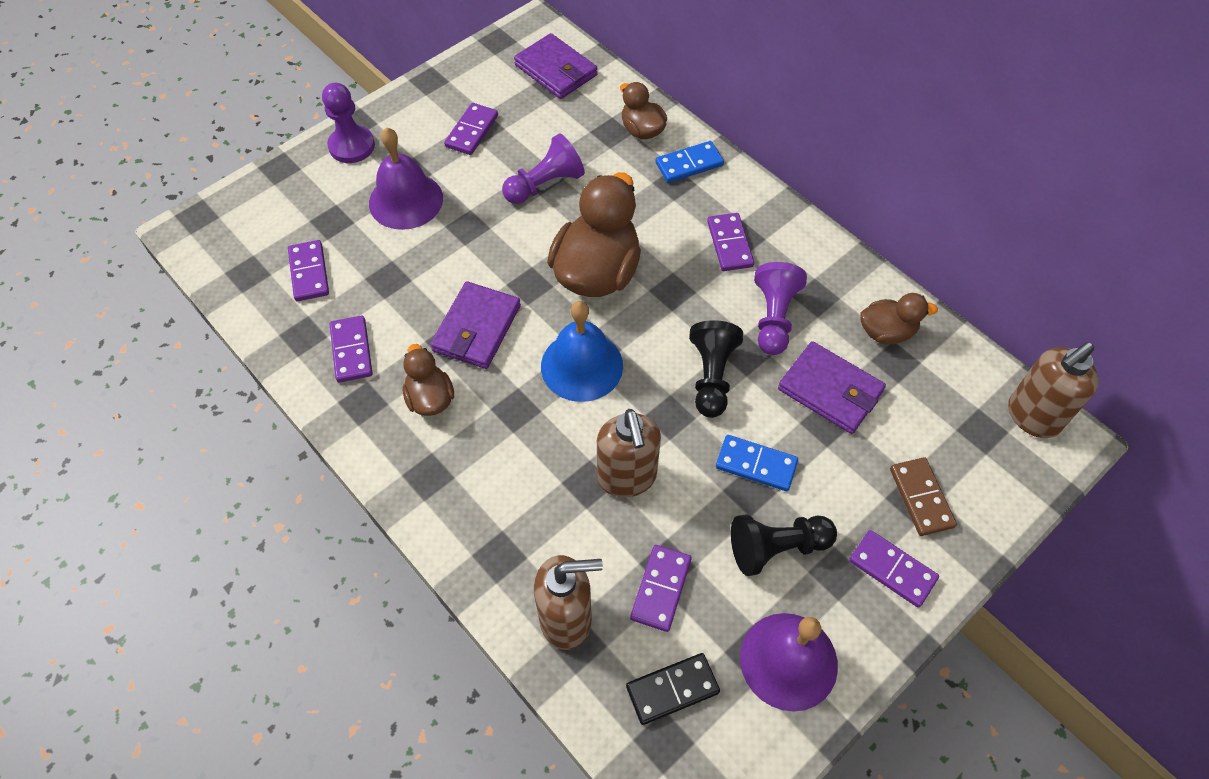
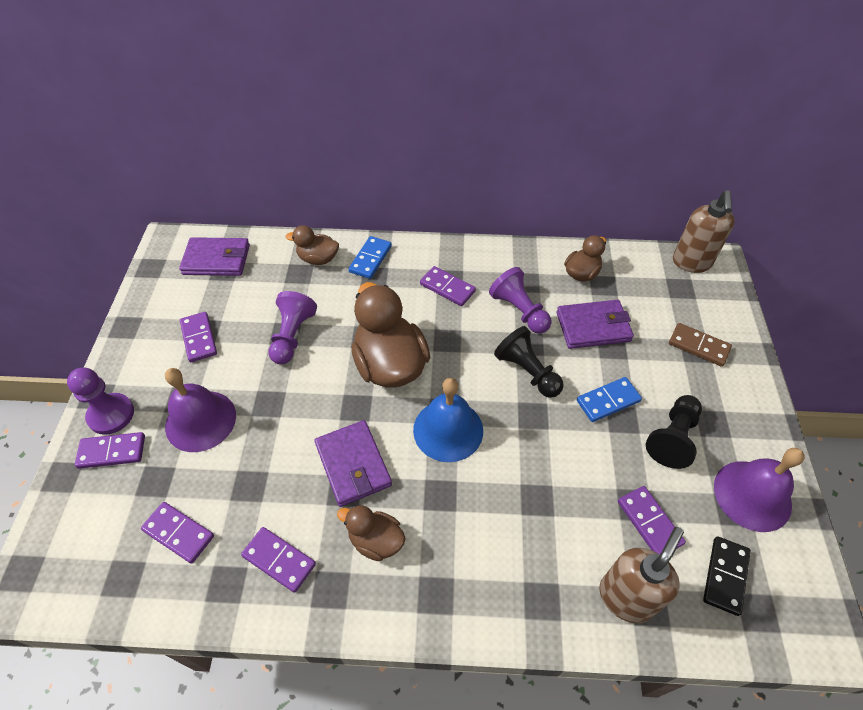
camera: 45 degrees left, 5 degrees down
brown soap dispenser [597,409,661,498] -> none
purple domino [849,530,939,607] -> purple domino moved to [75,432,145,469]

